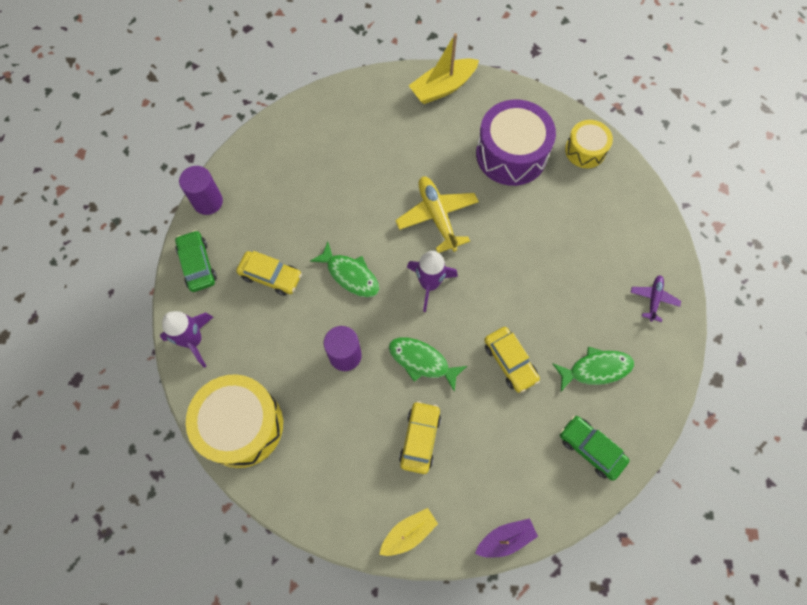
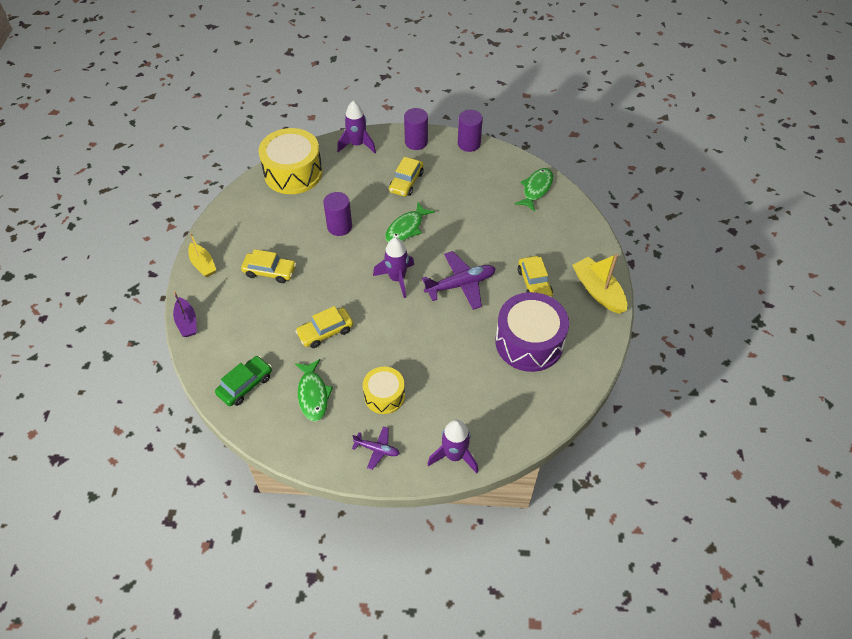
camera: 90 degrees right, 15 degrees down
green car [175,230,217,292] -> purple cylinder [404,108,428,150]
green fish [389,337,467,392] -> green fish moved to [515,168,553,211]
yellow plane [395,177,479,253] -> purple plane [422,251,496,310]
yellow drum [565,120,613,168] -> yellow drum moved to [363,367,405,414]
none -> purple rocket [427,420,478,473]
none -> yellow car [518,256,553,297]

